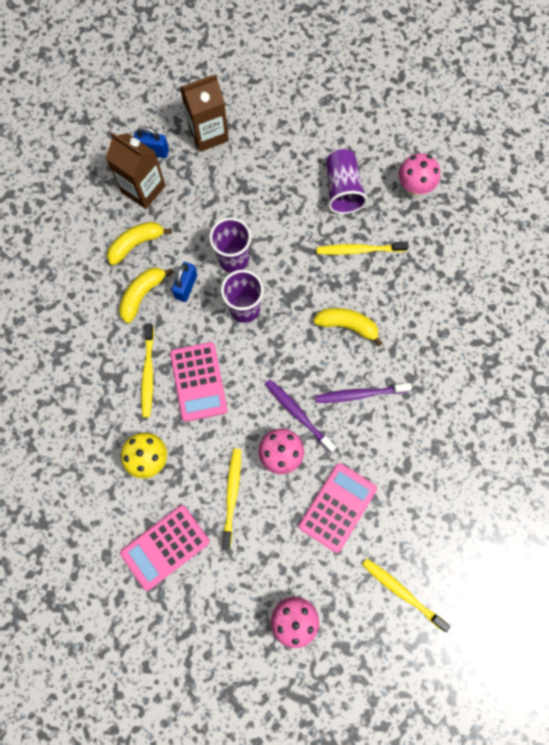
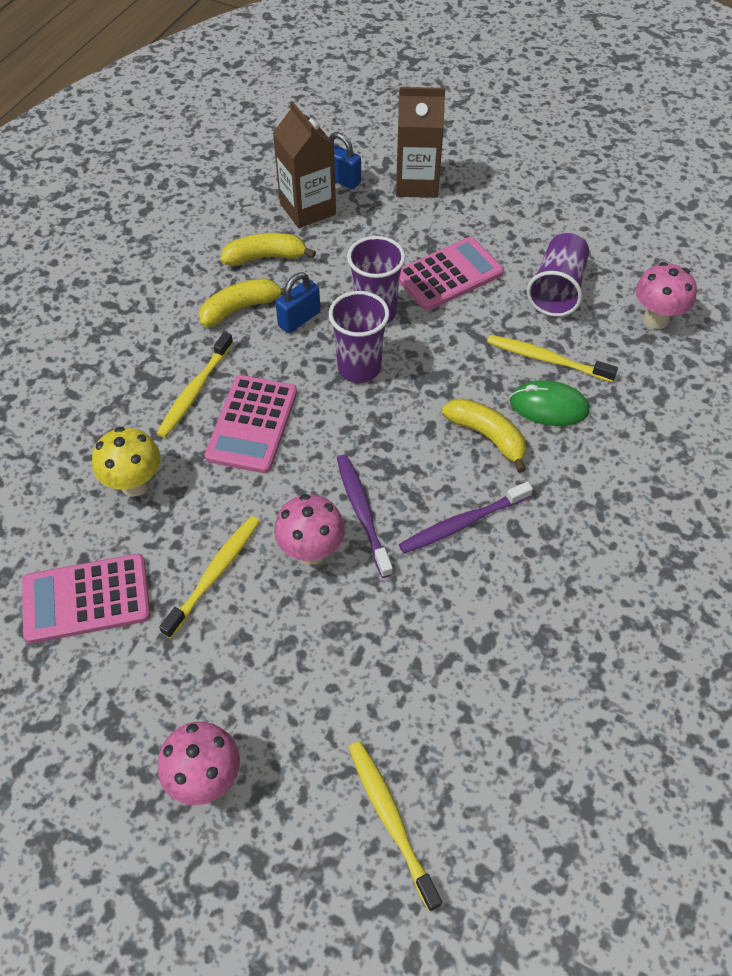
camera: 25 degrees right, 20 degrees down
pink calculator [299,463,377,553] -> pink calculator moved to [399,237,504,311]
purple toothbrush [315,383,412,403] -> purple toothbrush turned 45 degrees counterclockwise [399,482,533,554]
none -> green mouse [510,380,589,426]

